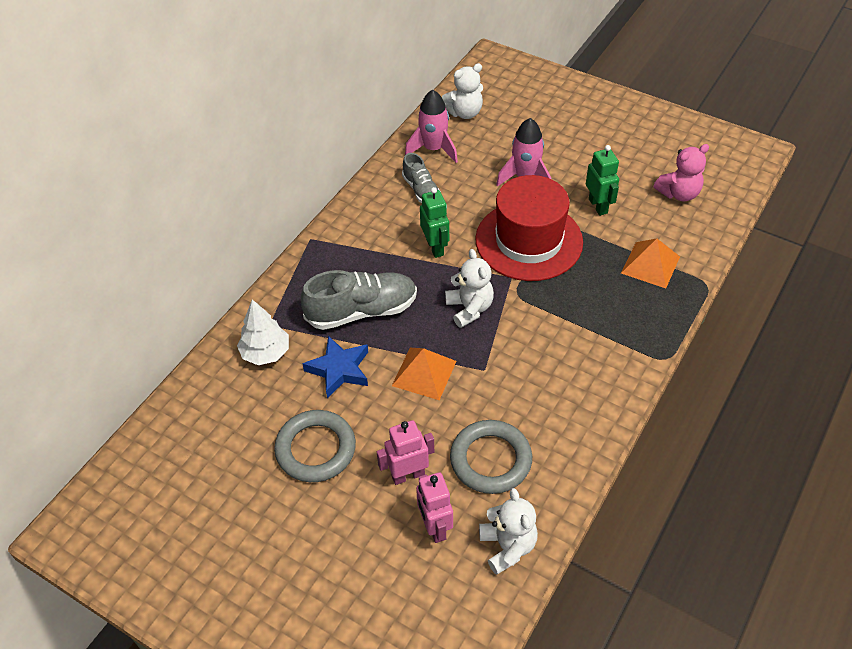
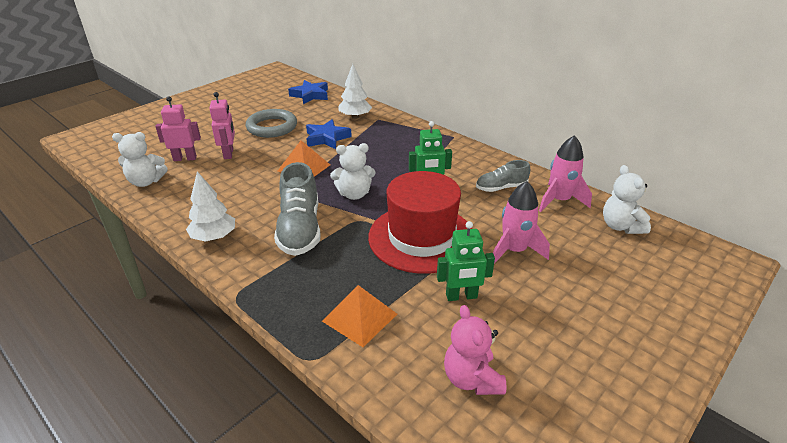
camera: 100 degrees right, 15 degrees down
grey shoe [301,270,417,330] -> grey shoe moved to [274,162,321,256]
grey ring [450,420,532,494] -> none
none -> white tree [186,171,235,242]
none -> blue star [288,80,328,104]

